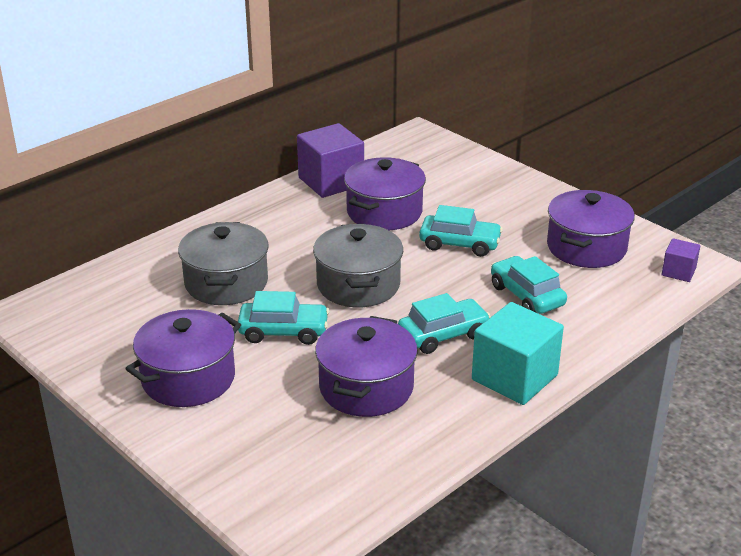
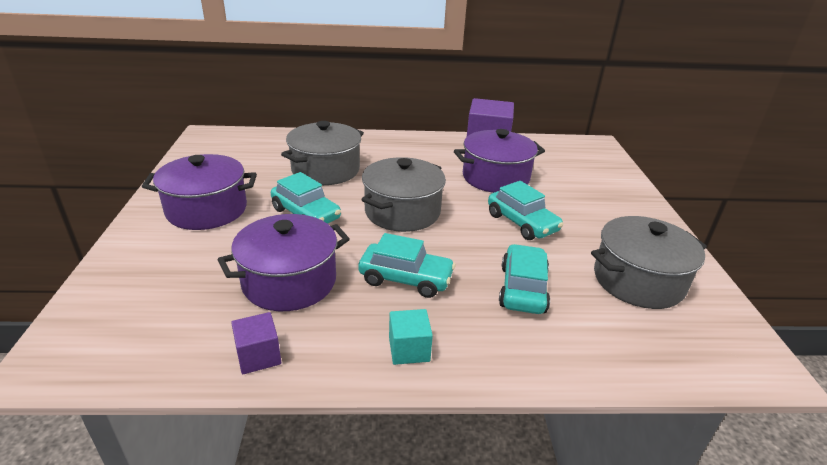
camera: 40 degrees right, 0 degrees up
turquoise cube [472,302,564,405] -> turquoise cube [389,309,433,365], size x0.51
purple pot [547,190,635,268] -> grey pot [591,216,707,309]
purple cube [662,238,700,282] -> purple cube moved to [231,312,281,374]

